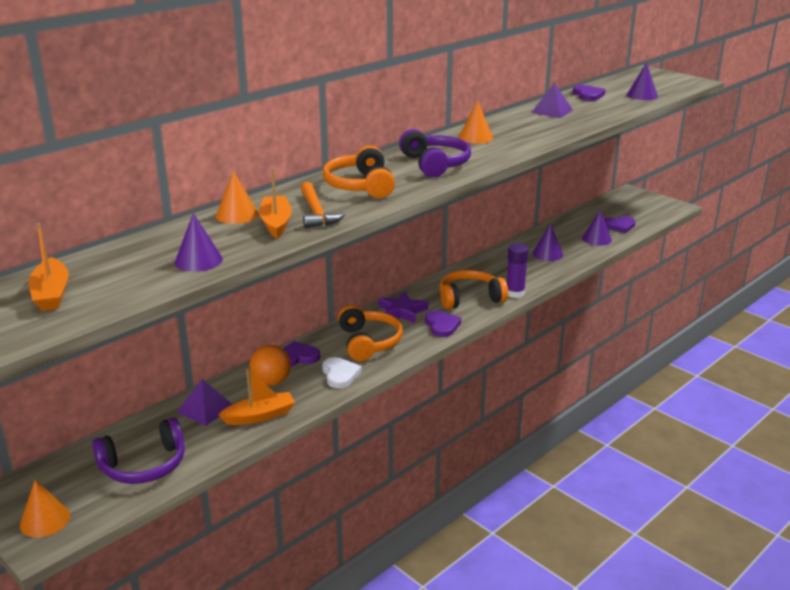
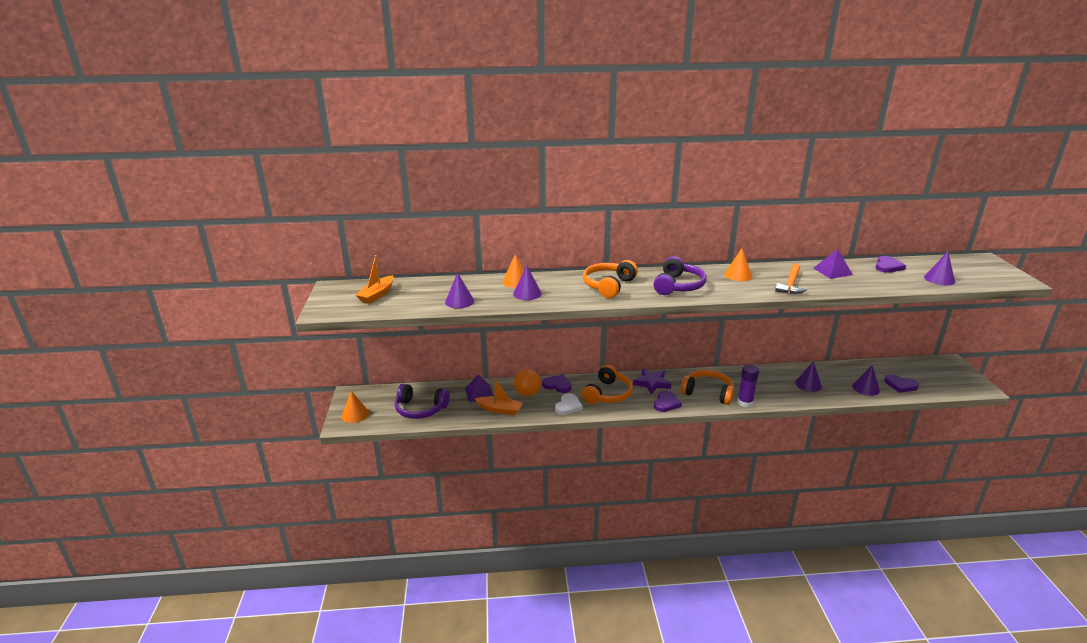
camera: 40 degrees right, 0 degrees up
orange boat [259,168,292,239] -> purple cone [513,265,542,300]
orange hammer [301,182,346,228] -> orange hammer moved to [775,264,807,294]

